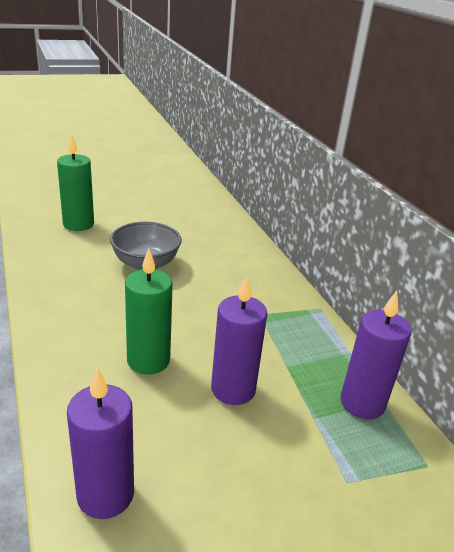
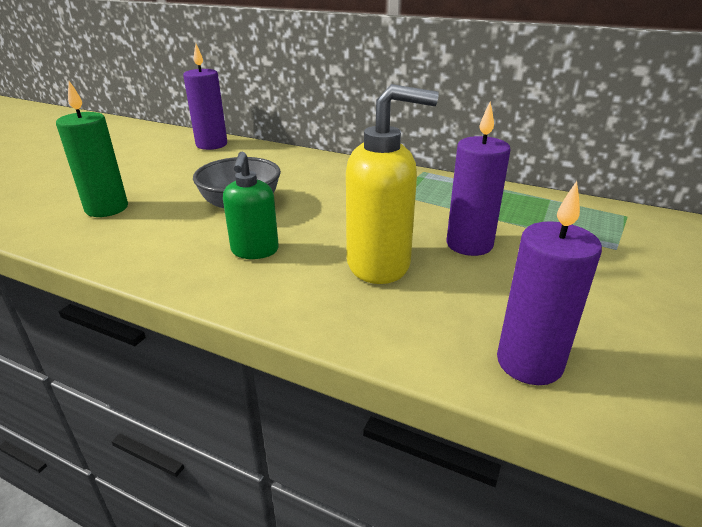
camera: 40 degrees left, 0 degrees up
green candle [125,248,173,375] -> yellow soap dispenser [346,84,439,284]
purple candle [340,291,411,419] -> purple candle moved to [183,44,227,150]
none -> green soap dispenser [223,152,279,259]

